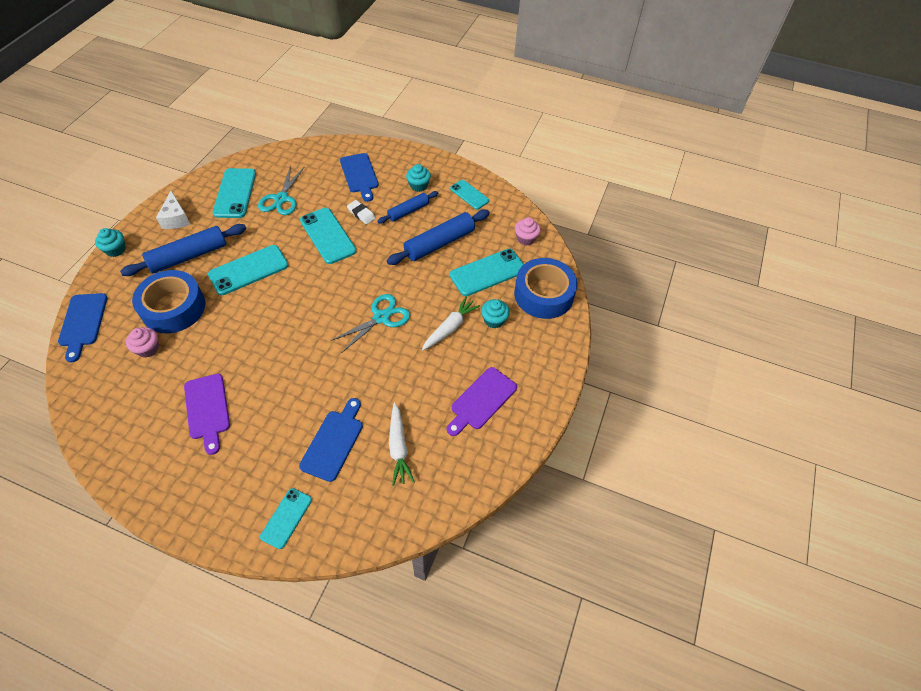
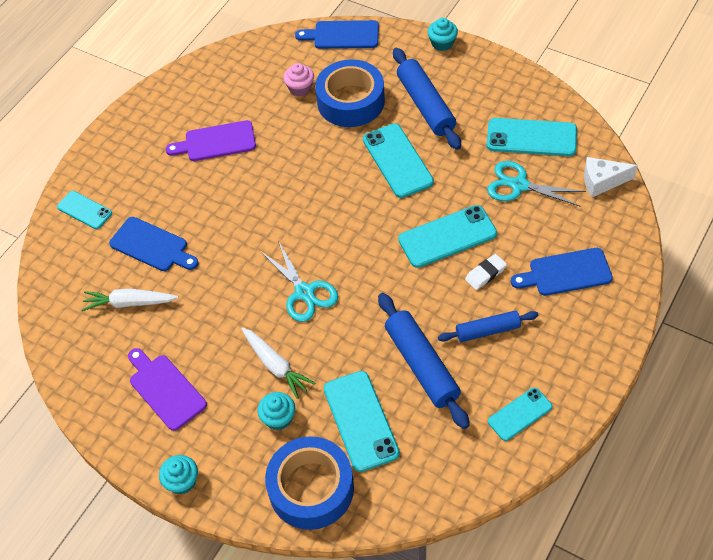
camera: 105 degrees right, 0 degrees up
white cheese [156,191,191,229] -> white cheese moved to [584,157,638,197]
blue rolling pin [377,191,438,224] -> blue rolling pin turned 75 degrees counterclockwise [438,311,539,342]
turquoise cupcake [406,164,431,192] -> turquoise cupcake moved to [159,455,198,494]
pink cupcake [515,217,541,246] -> none

